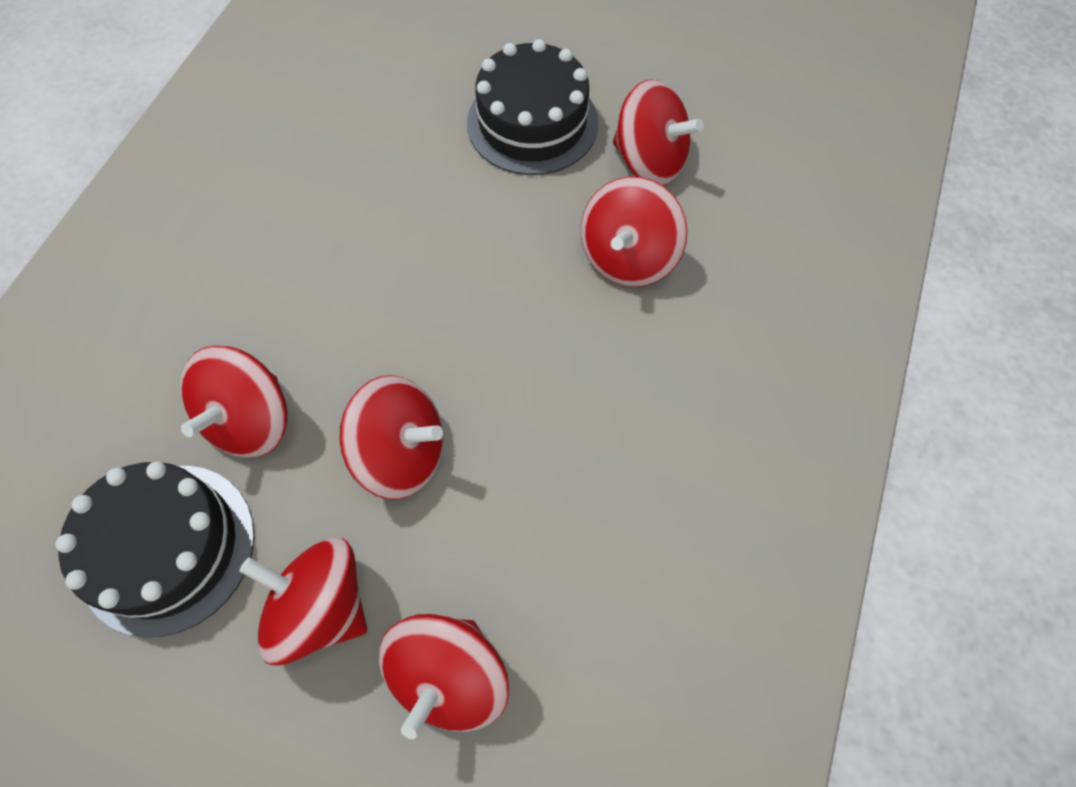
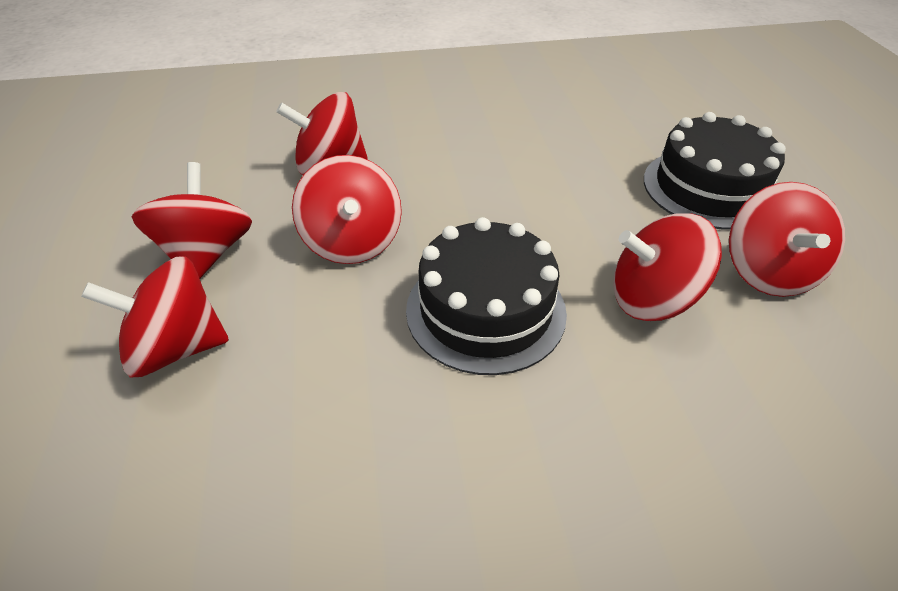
camera: 60 degrees right, 20 degrees down
black cake [55,462,254,637] -> black cake moved to [406,217,567,375]

